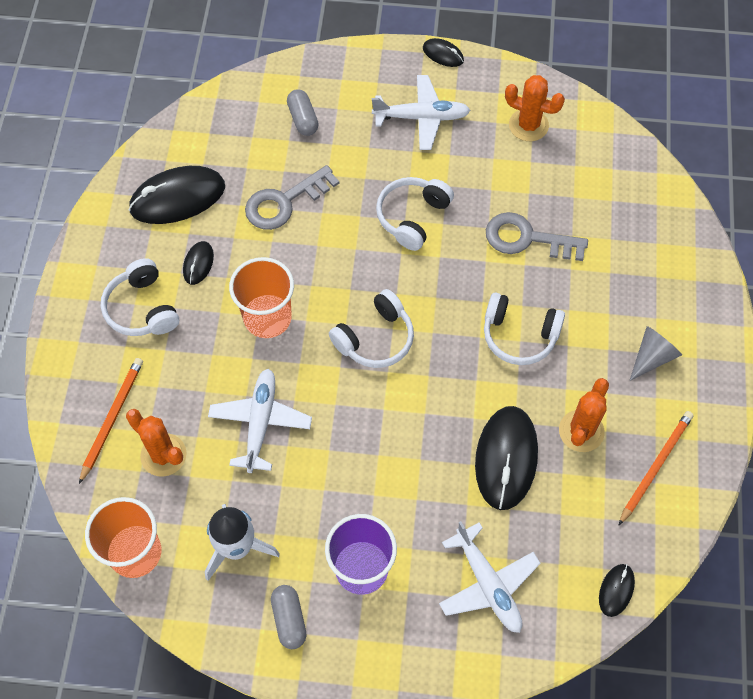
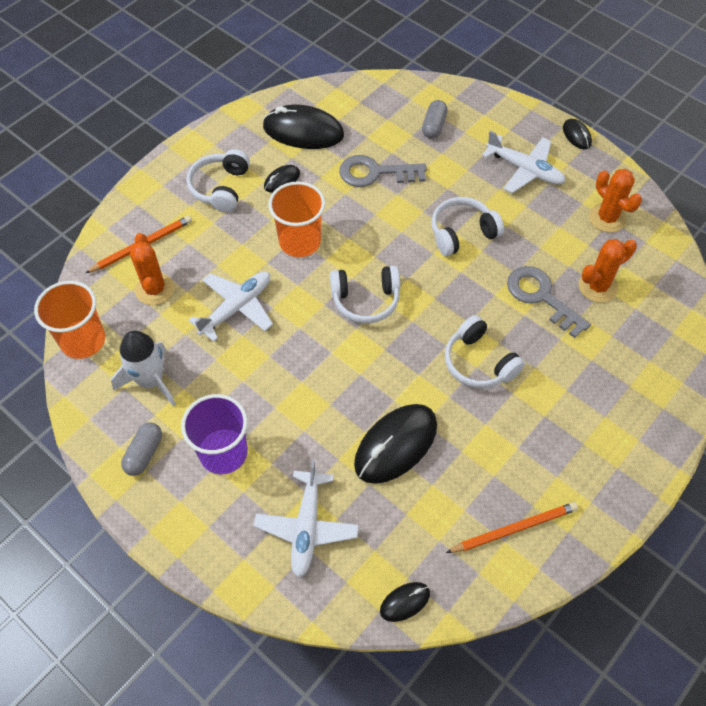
camera: 35 degrees right, 5 degrees down
orange cactus [559,378,609,452] -> orange cactus moved to [579,239,637,303]
grey cone [630,326,682,381] -> none

